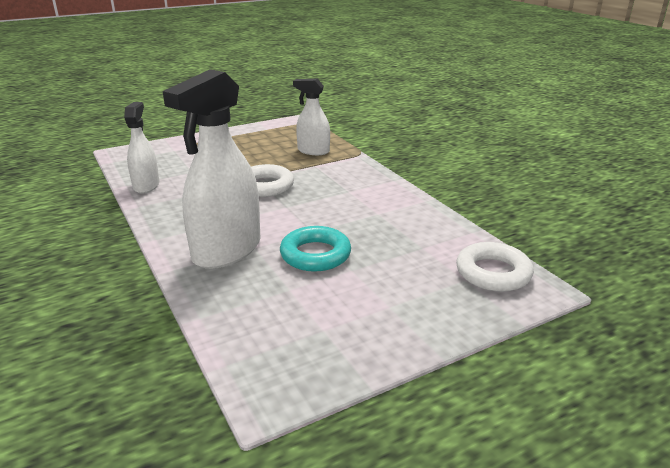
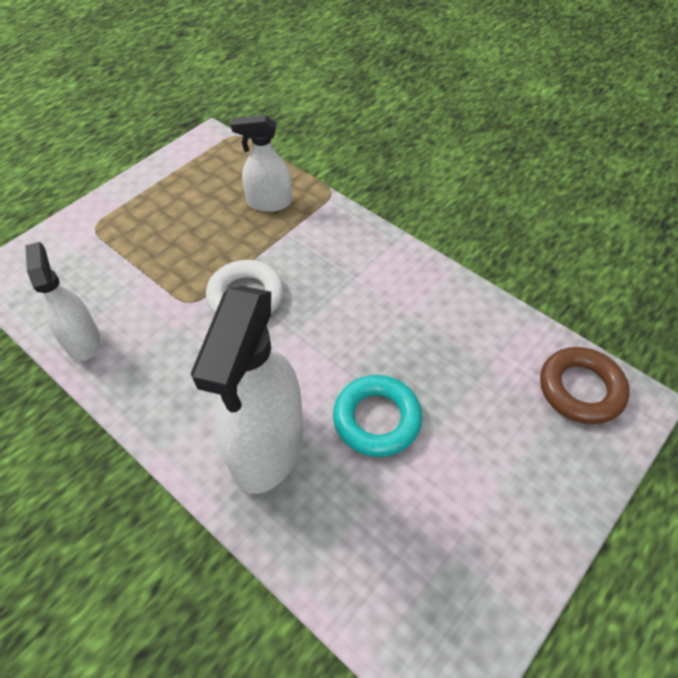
camera: 20 degrees left, 25 degrees up
white ring [456,242,534,292] -> brown ring [540,347,630,424]

